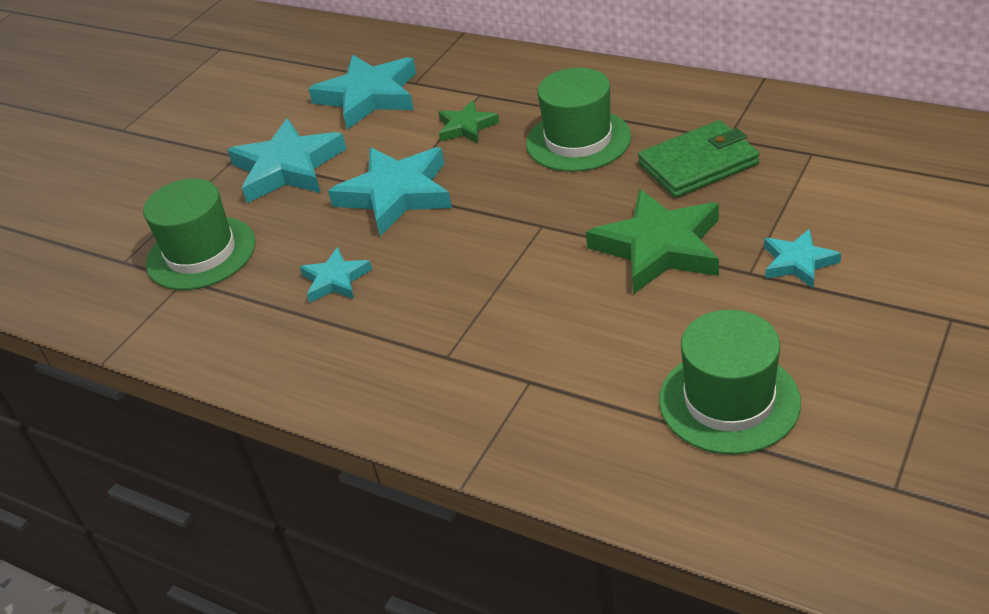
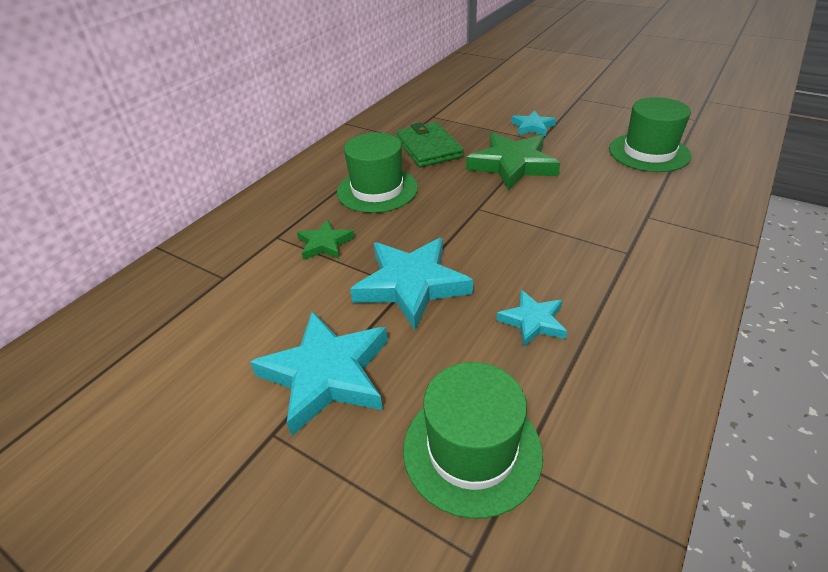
camera: 90 degrees left, 0 degrees up
turquoise star [308,55,416,130] -> none

